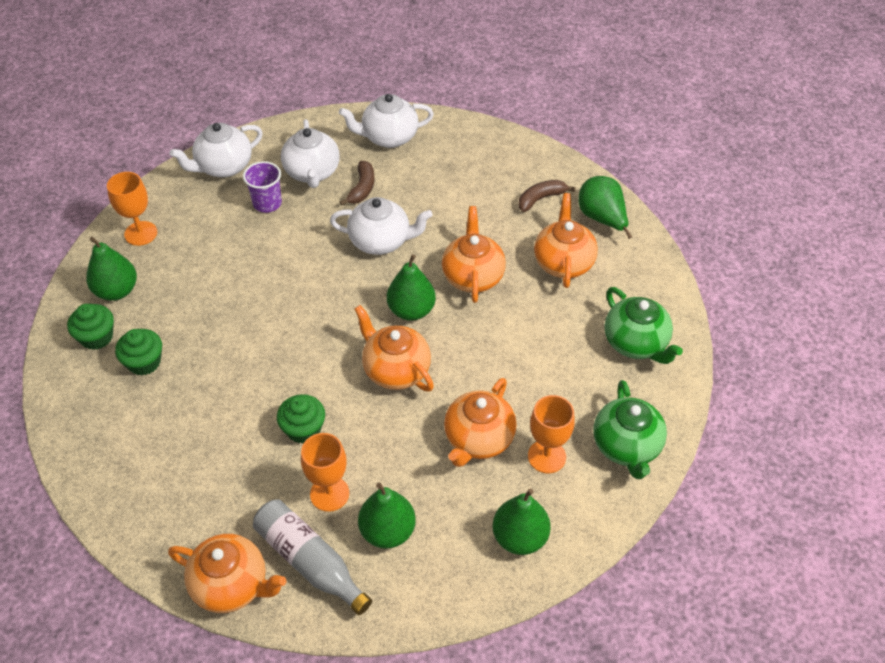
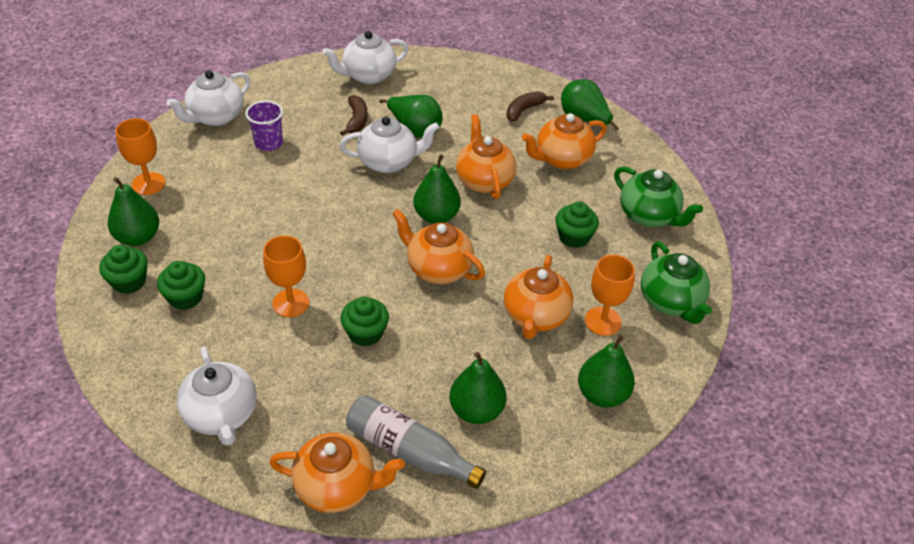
camera: 15 degrees left, 5 degrees down
white teapot [281,119,340,188] -> white teapot moved to [177,347,257,446]
orange goblet [301,433,349,512] -> orange goblet moved to [263,236,309,317]
orange teapot [534,193,598,288] -> orange teapot turned 105 degrees counterclockwise [522,113,607,169]
none -> green pear [379,95,443,138]
none -> green cupcake [556,202,599,248]

